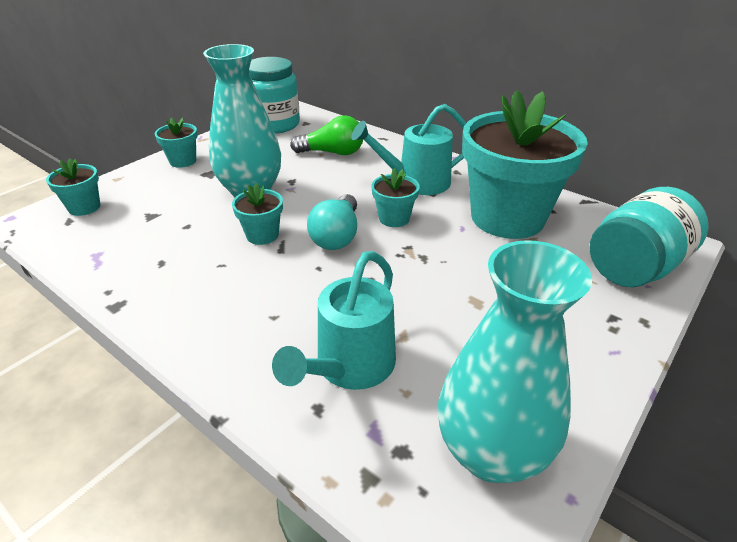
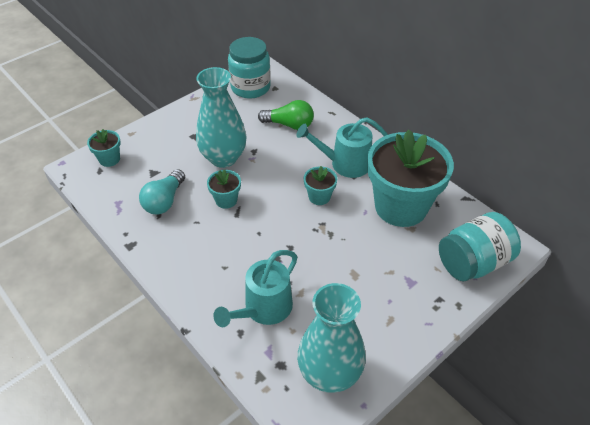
camera: 10 degrees right, 10 degrees up
turquoise flower pot [155,117,198,168] -> none
turquoise light bulb [307,194,357,250] -> turquoise light bulb moved to [139,169,185,214]

